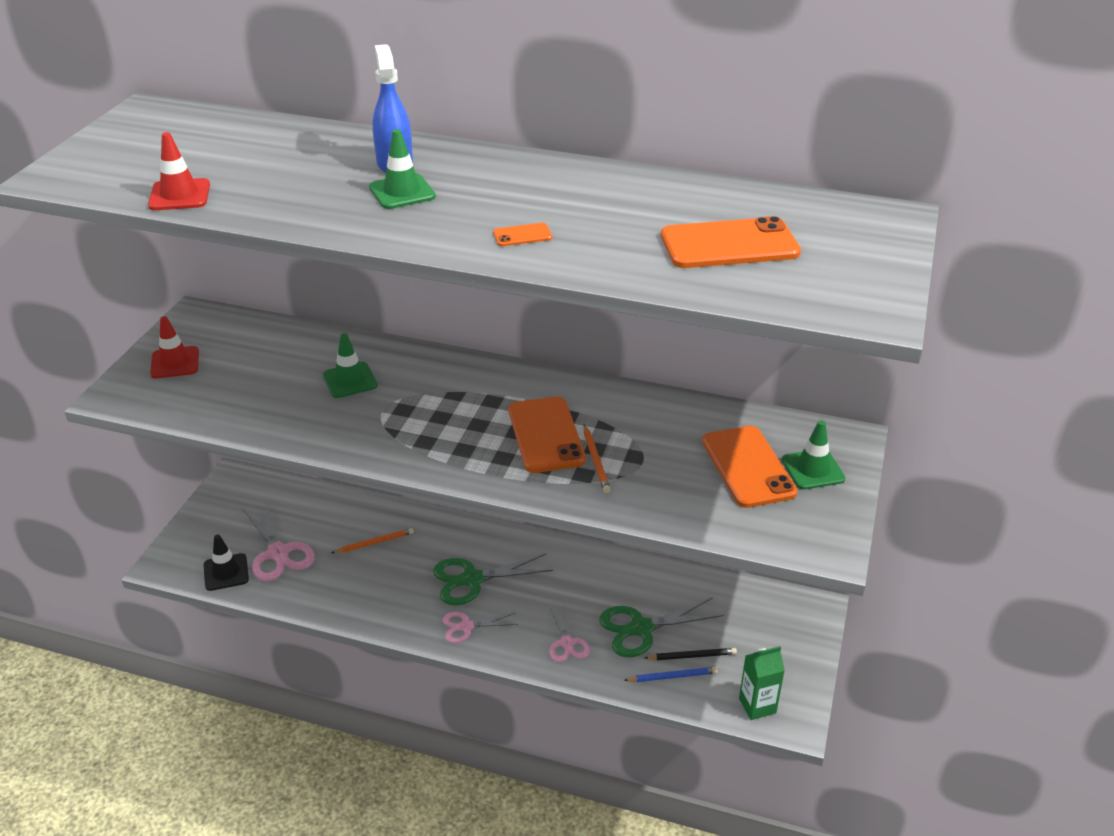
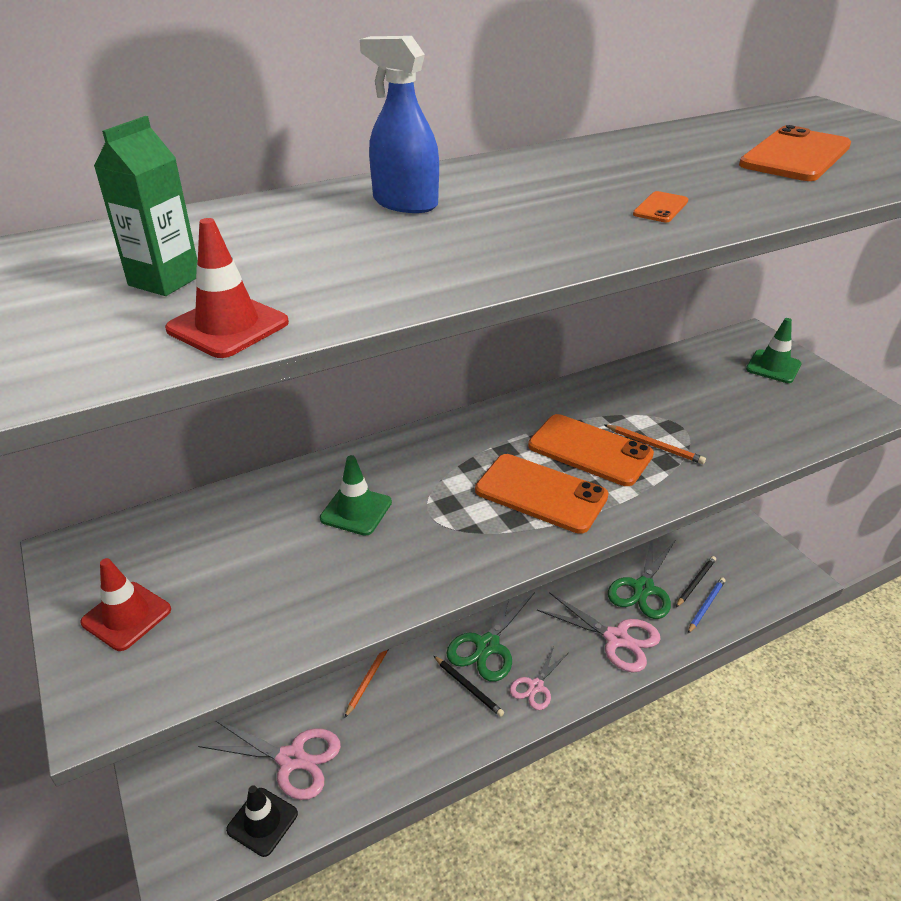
camera: 45 degrees left, 0 degrees up
green traffic cone [369,129,436,209] -> none
pink scissors [549,603,590,662] -> pink scissors [537,592,660,673], size x1.65
orange phone [702,426,798,508] -> orange phone moved to [475,454,609,534]
green carton [739,646,785,720] -> green carton moved to [94,116,198,296]
none -> black pencil [434,656,504,717]

